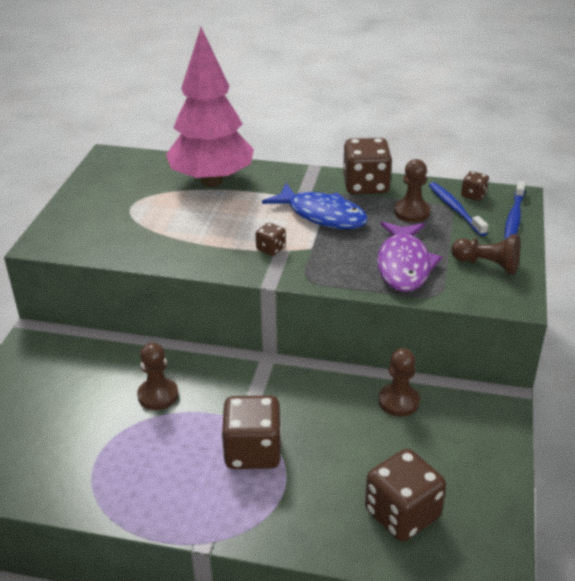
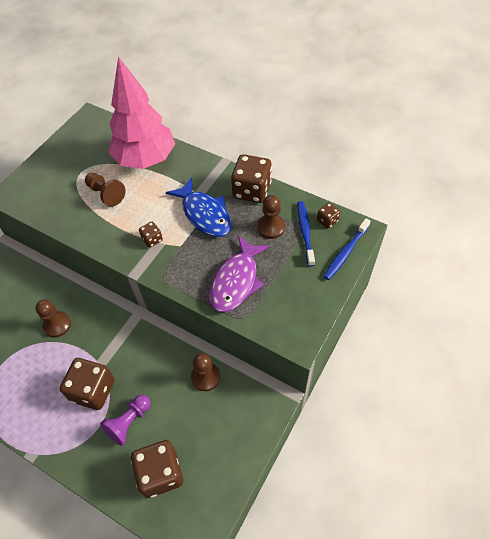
camera: 20 degrees right, 20 degrees up
brown pawn [451,234,520,274] -> brown pawn moved to [85,173,125,207]
none -> purple pawn [100,395,150,446]

